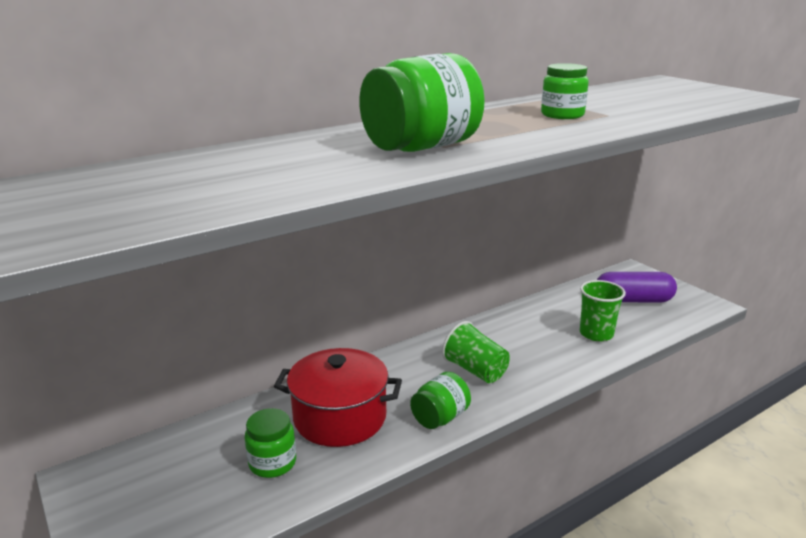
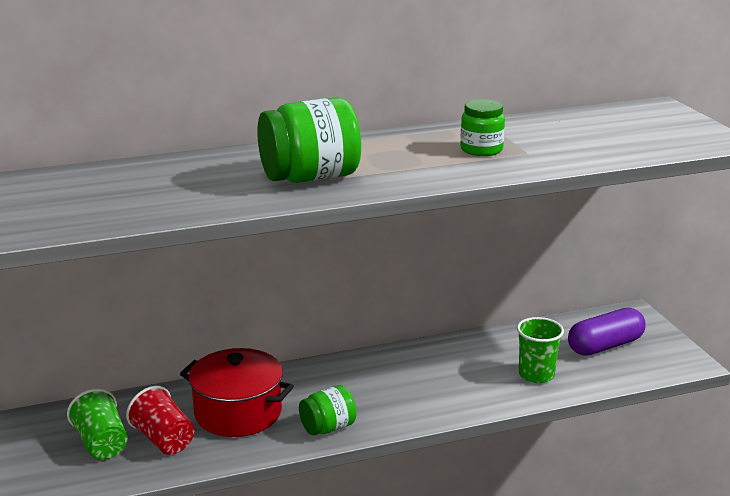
camera: 15 degrees right, 0 degrees up
green jar [245,408,296,478] -> red cup [126,386,195,455]
green cup [442,321,509,383] -> green cup moved to [67,388,128,460]
purple capsule [597,272,677,302] -> purple capsule turned 45 degrees counterclockwise [568,308,646,356]

